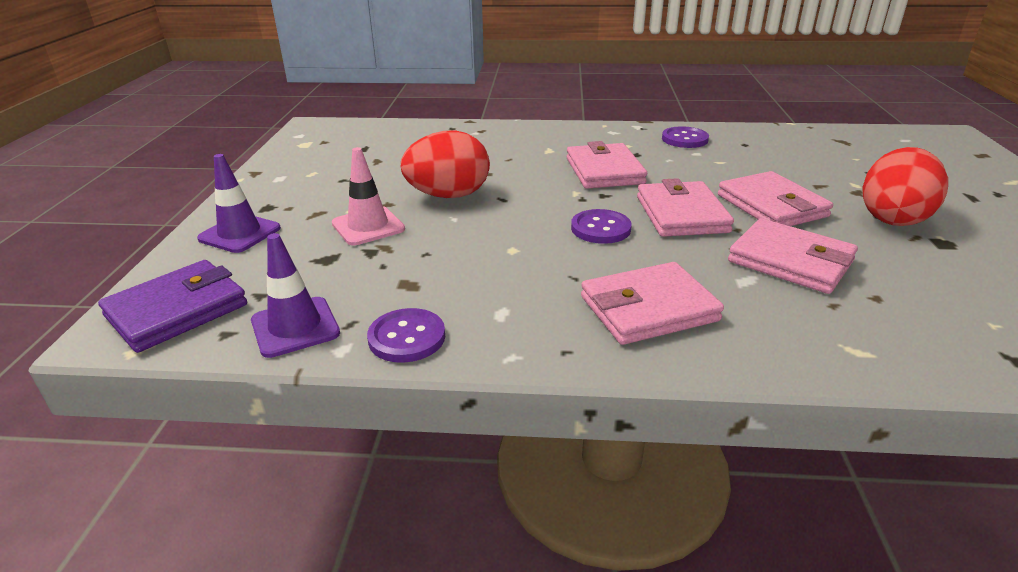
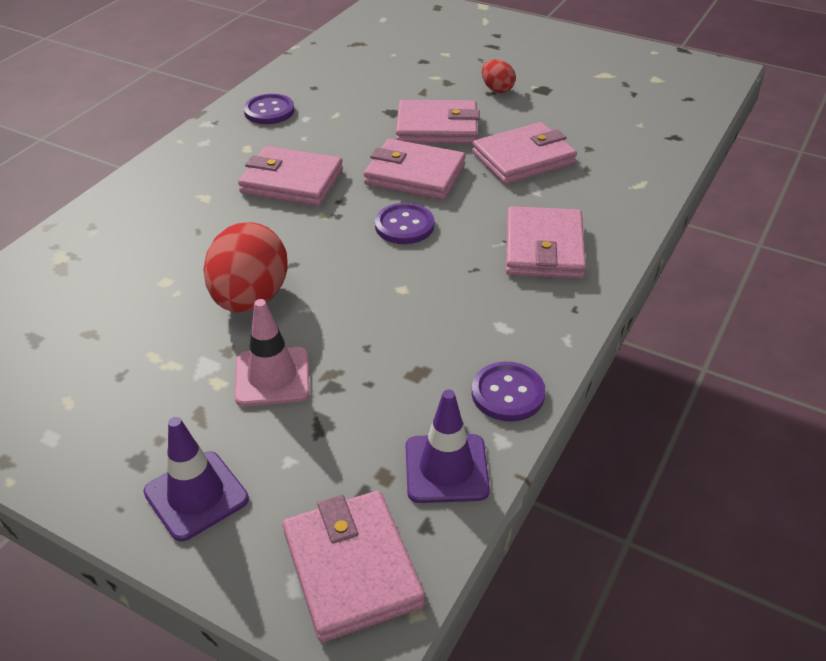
camera: 65 degrees left, 10 degrees up
purple wallet [98,260,247,353] -> pink wallet [283,491,425,642]
red egg [862,147,948,226] -> red egg [482,59,516,93], size x0.51

